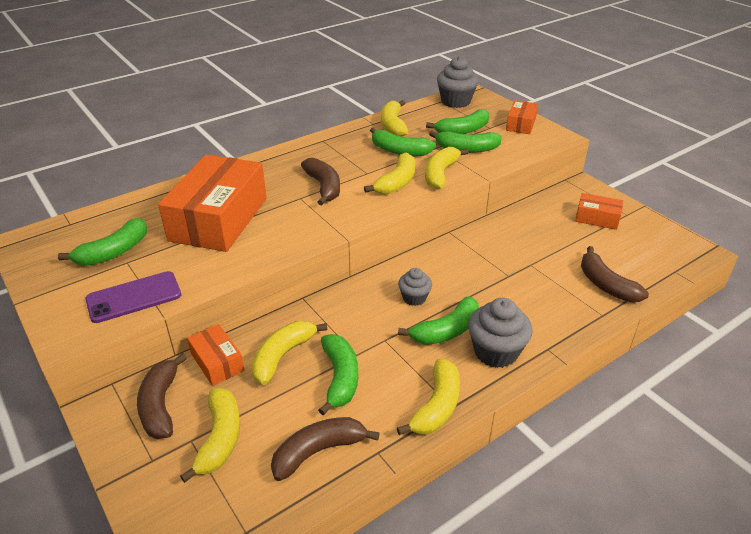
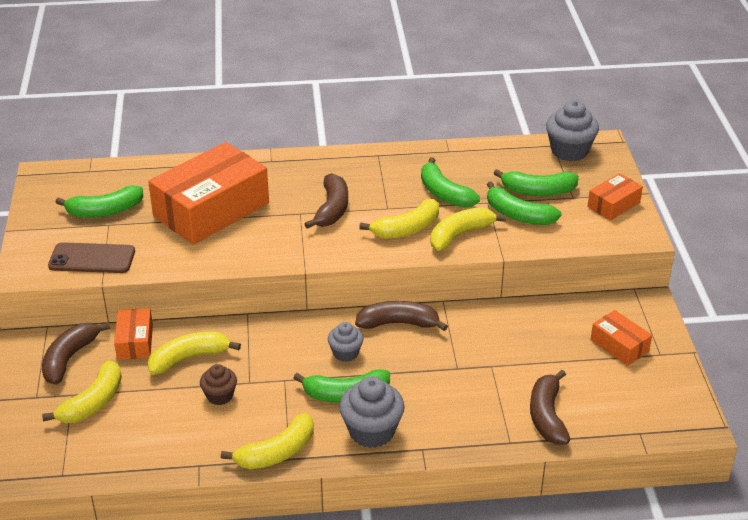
camera: 30 degrees right, 0 degrees up
purple phone [85,271,181,323] -> brown phone [48,242,135,273]
brown banana [271,417,380,481] -> brown banana moved to [355,301,448,331]
green banana [318,334,358,415] -> brown cupcake [200,364,237,405]
yellow banana [381,100,409,137] -> none

